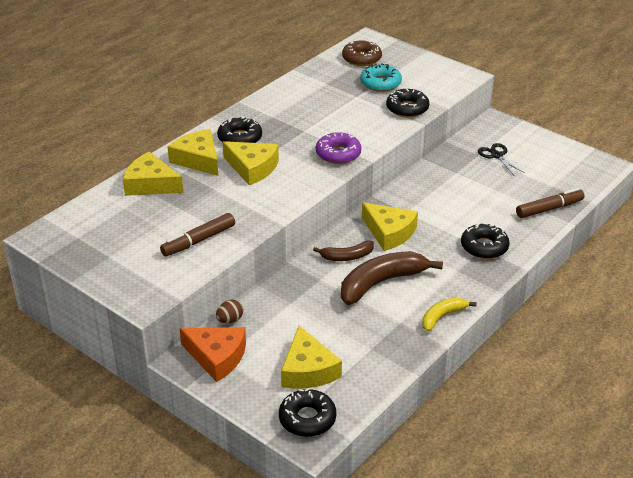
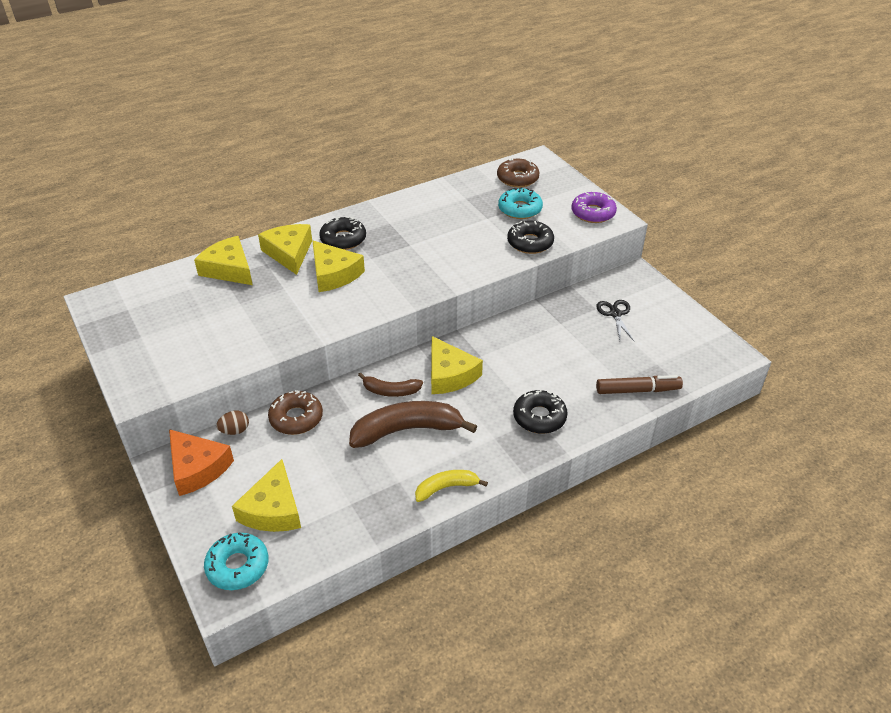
camera: 20 degrees right, 5 degrees up
brown marker [160,213,235,256] -> none
black donut [279,388,336,437] -> turquoise donut [204,532,268,590]
purple donut [316,132,361,164] -> purple donut moved to [571,192,617,223]
none -> brown donut [268,390,323,435]

